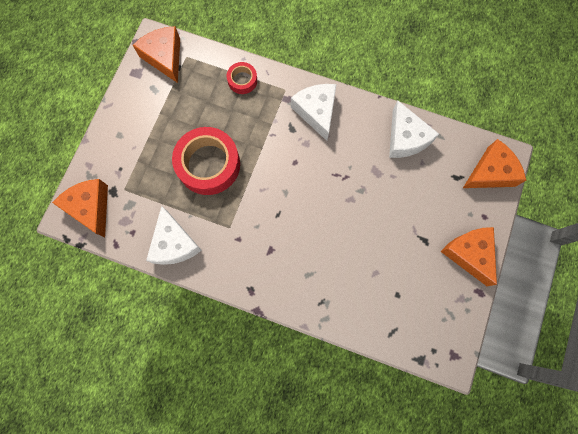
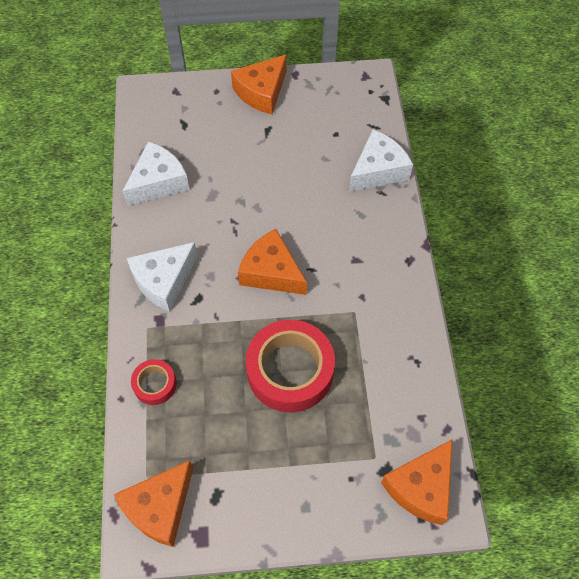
camera: 115 degrees left, 15 degrees down
white cheese [146,206,202,265] -> white cheese moved to [349,130,413,192]
orange cheese [463,139,526,188] -> orange cheese moved to [238,229,307,295]

